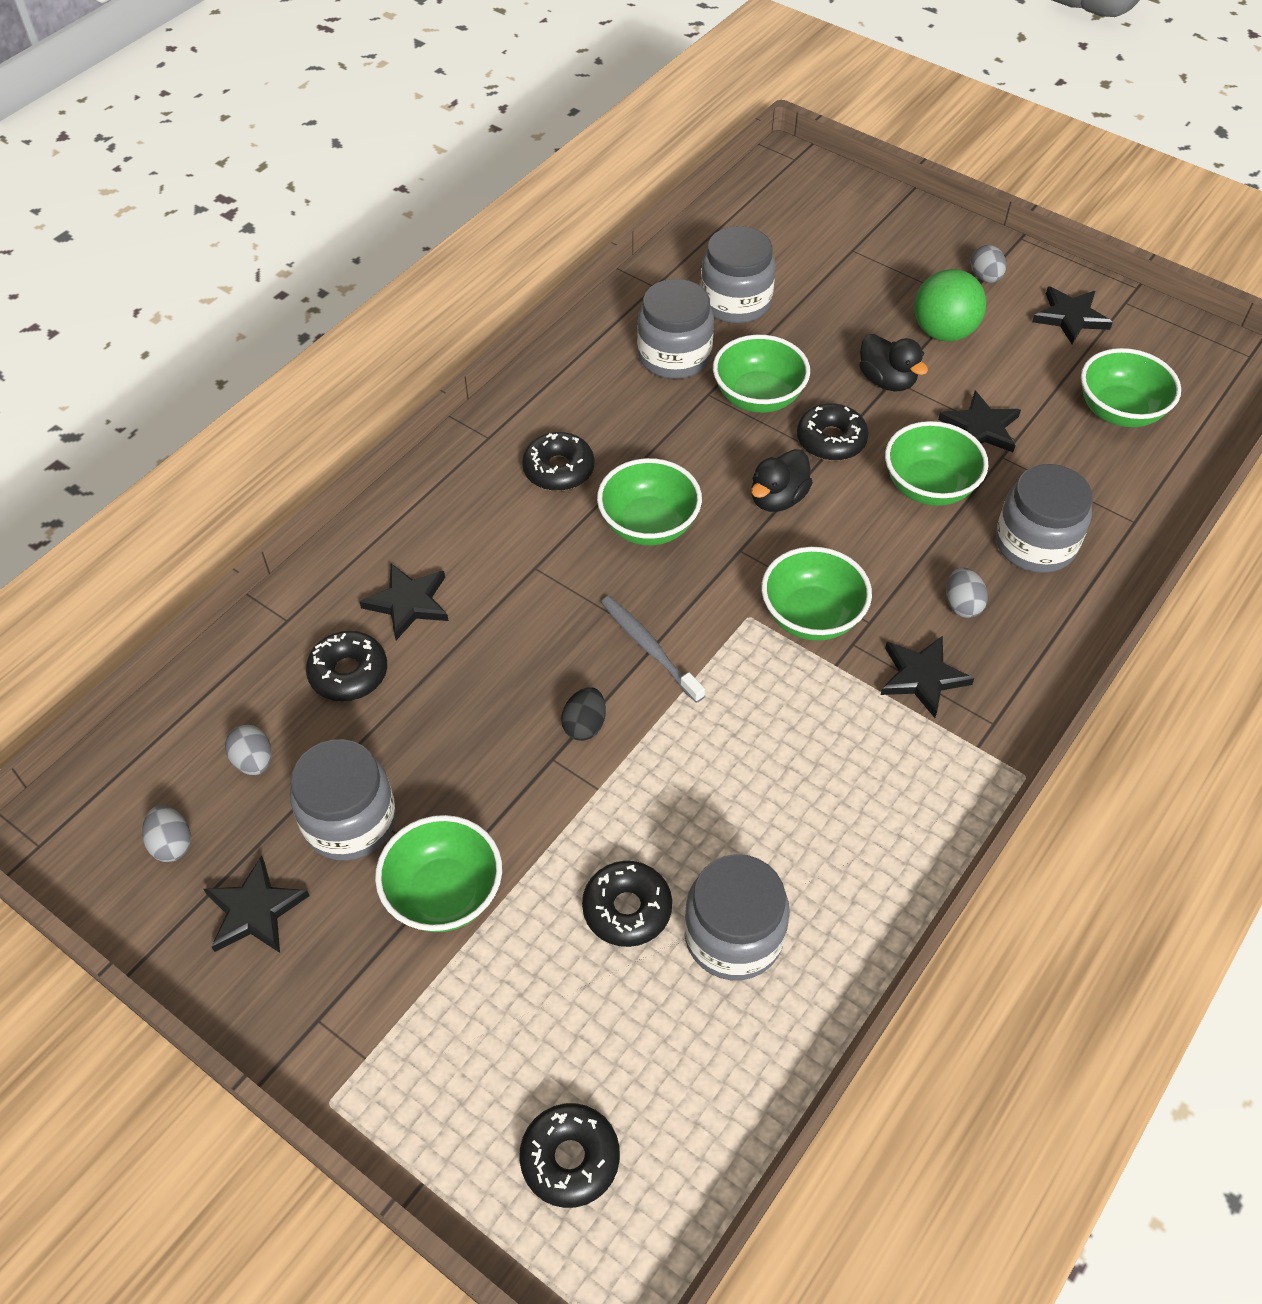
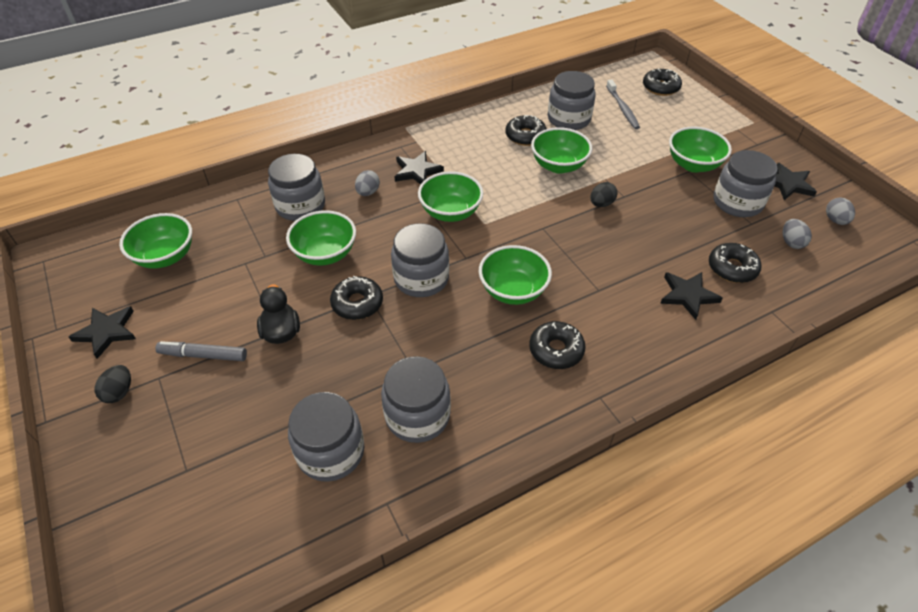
camera: 155 degrees left, 5 degrees down
black donut [582,861,672,947] -> black donut moved to [506,115,547,146]
grey toothbrush [601,596,705,703] -> grey toothbrush moved to [606,80,640,129]
green bowl [713,335,810,413] -> green bowl moved to [531,127,592,173]
black duck [751,449,813,512] -> grey jar [391,223,449,297]
green ball [914,269,986,341] -> grey marker [155,341,247,361]
black star [938,391,1021,452] -> none
grey egg [970,245,1006,283] -> black egg [95,365,131,403]

